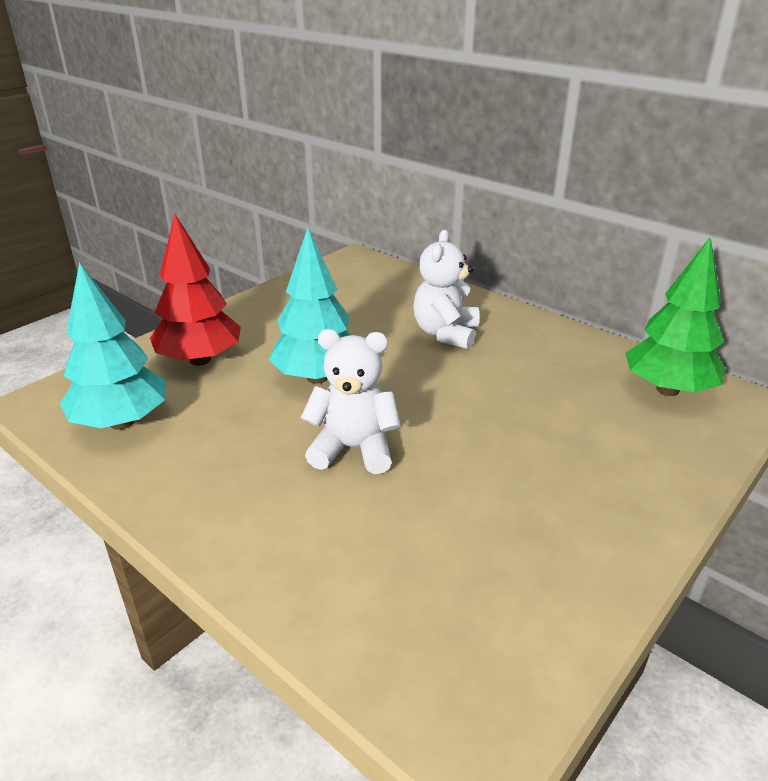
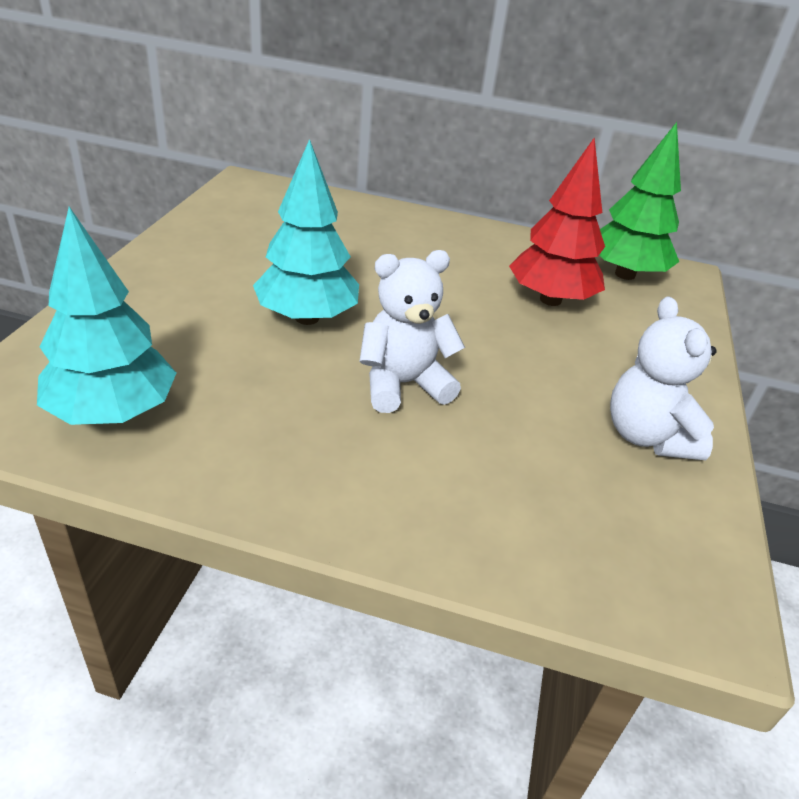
camera: 30 degrees left, 5 degrees up
red tree [150,214,241,366] -> red tree moved to [509,138,605,306]
white teddy bear [413,230,479,349] -> white teddy bear moved to [610,297,717,460]

